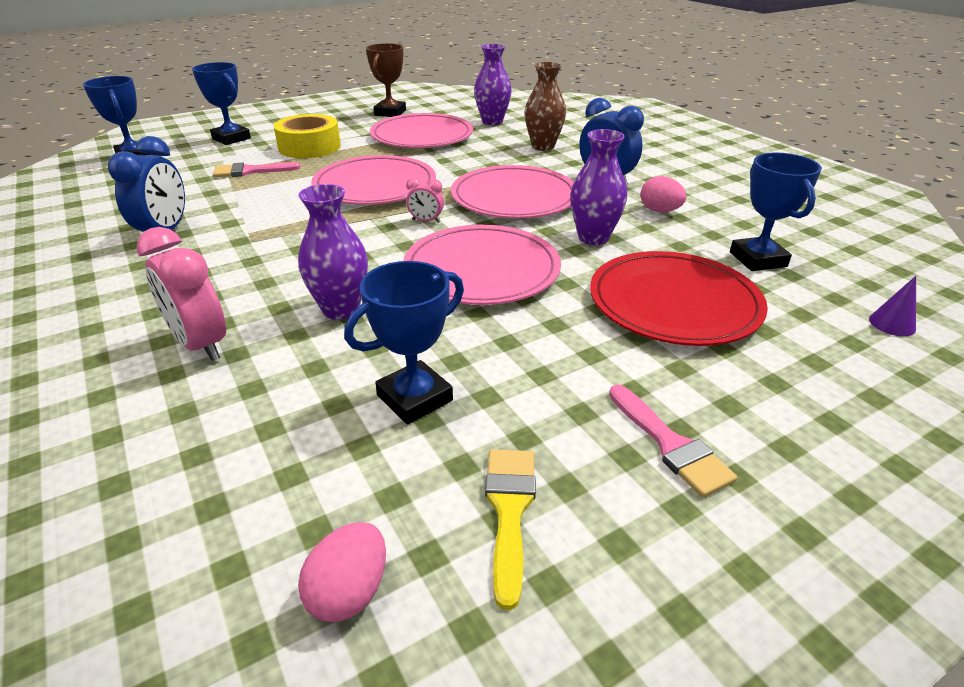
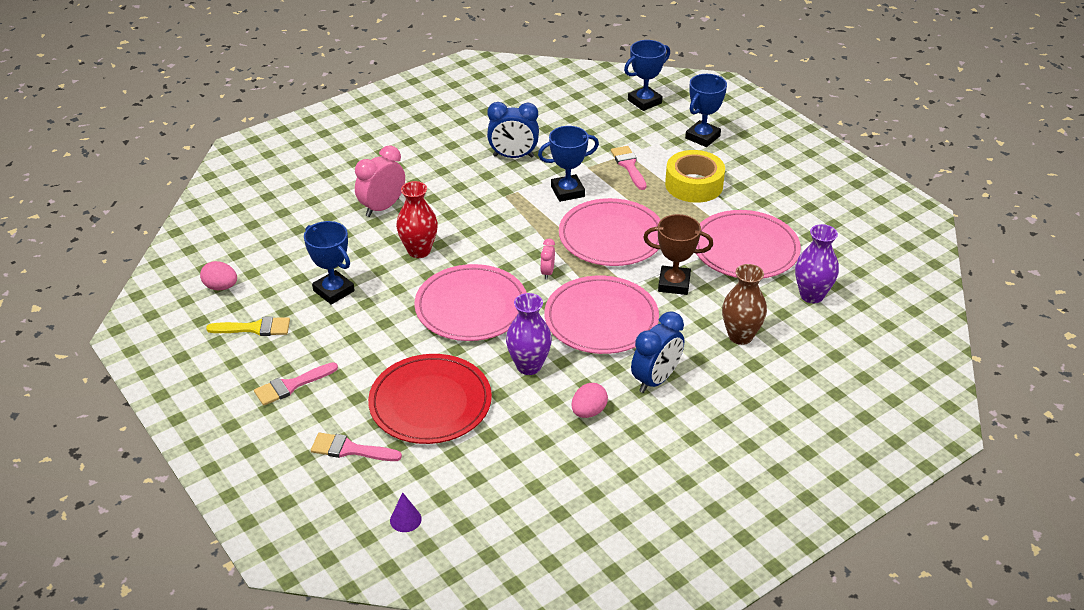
camera: 85 degrees right, 5 degrees up
purple vase [298,184,368,320] -> red vase [396,181,438,258]
brown trophy [366,43,406,117] -> brown trophy moved to [643,214,713,295]
blue trophy [730,152,822,271] -> blue trophy moved to [538,126,599,202]
none -> pink brush [311,432,402,461]

